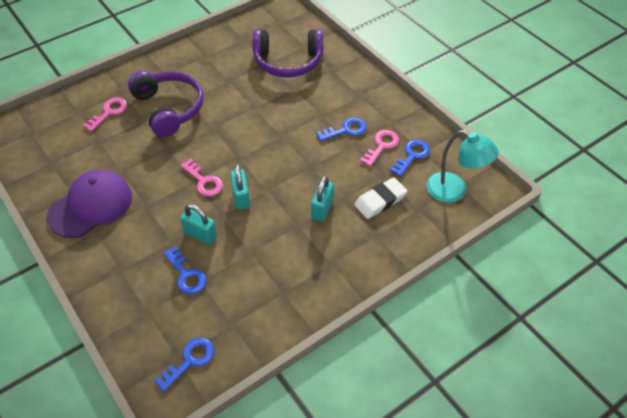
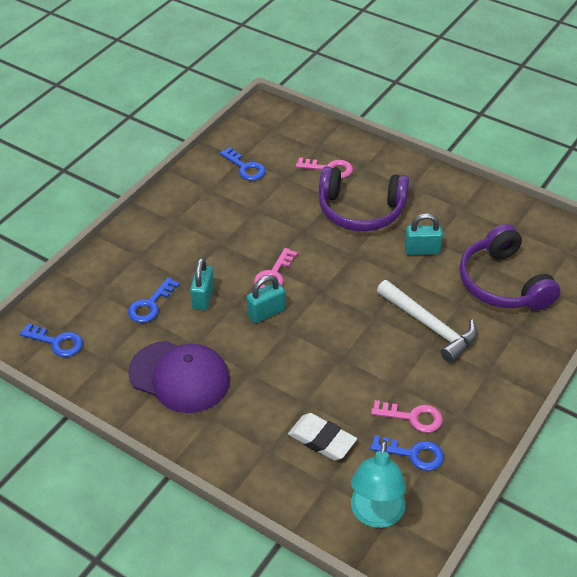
camera: 70 degrees right, 5 degrees down
purple cap [47,170,132,238] -> purple cap moved to [128,341,230,413]
purple headphones [128,71,203,137] -> purple headphones turned 60 degrees clockwise [319,166,409,231]
turquoise padlock [311,176,334,222] -> turquoise padlock moved to [405,213,443,255]
blue key [316,118,367,141] -> blue key moved to [220,147,266,181]
none -> white hammer [377,280,477,363]

